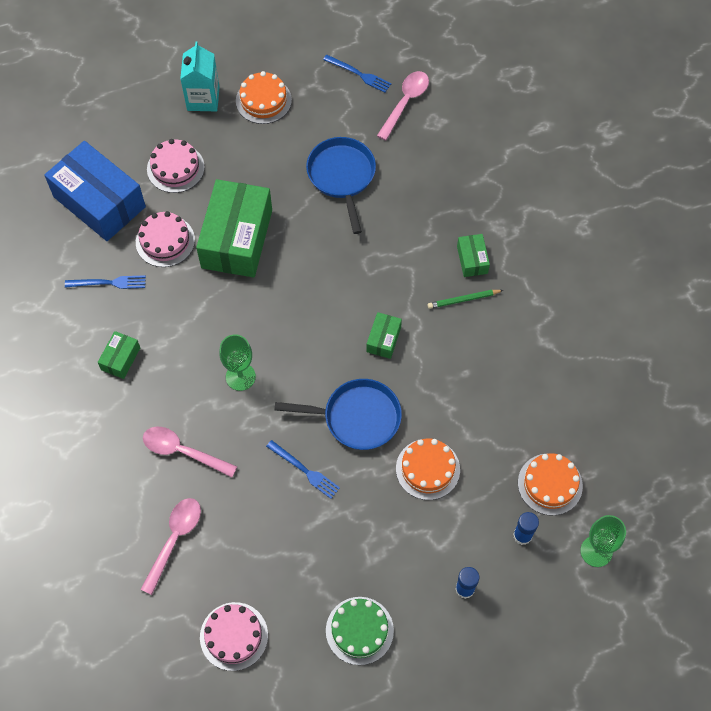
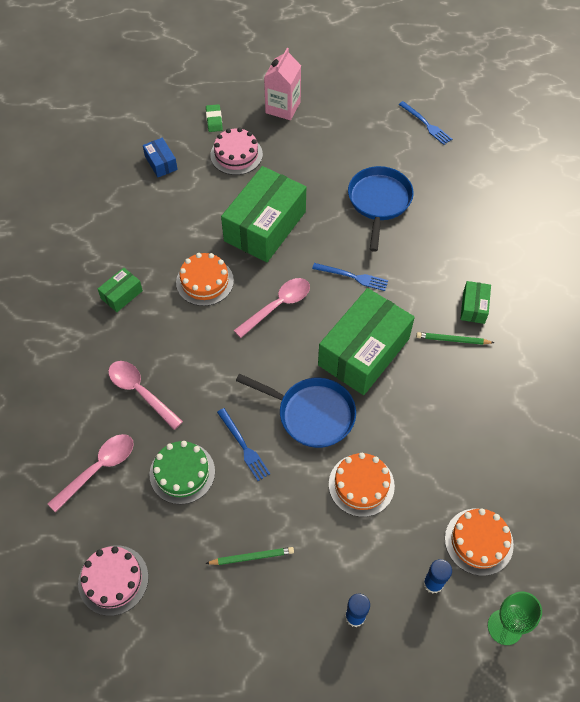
camera: 20 degrees right, 5 degrees down
blue box [44,141,146,241] -> blue box [143,138,178,177], size x0.45
blue fork [65,275,146,289] -> blue fork moved to [312,263,388,291]
pink cake [136,211,195,267] -> none
turquoise carton [180,41,219,111] -> pink carton [264,48,301,120]
green goblet [219,334,256,391] -> none
orange cake [236,71,292,124] -> orange cake moved to [176,253,234,306]
green cake [326,597,394,665] -> green cake moved to [150,441,215,504]
green box [366,312,402,359] -> green box [318,288,415,395], size x2.24
pink spoon [377,71,429,141] -> pink spoon moved to [234,278,310,338]
none -> green pencil [205,547,294,565]
none -> green eraser [206,104,223,132]

